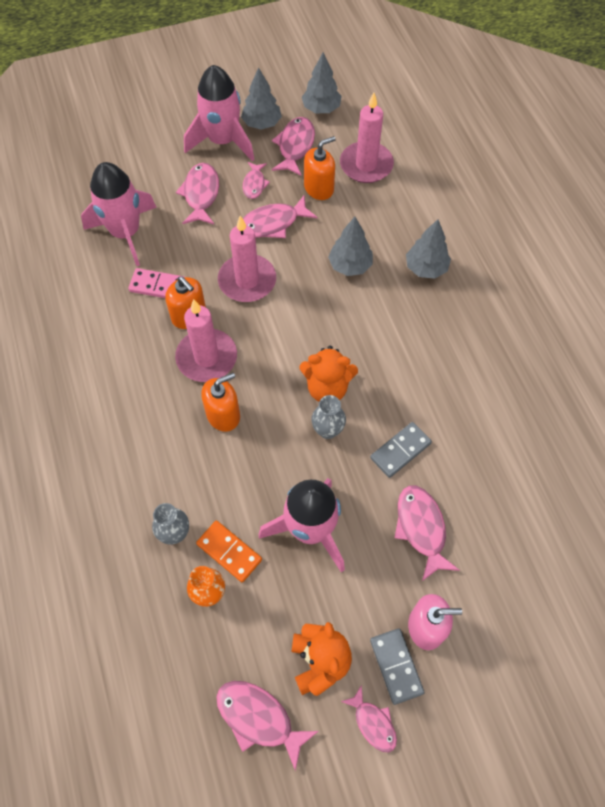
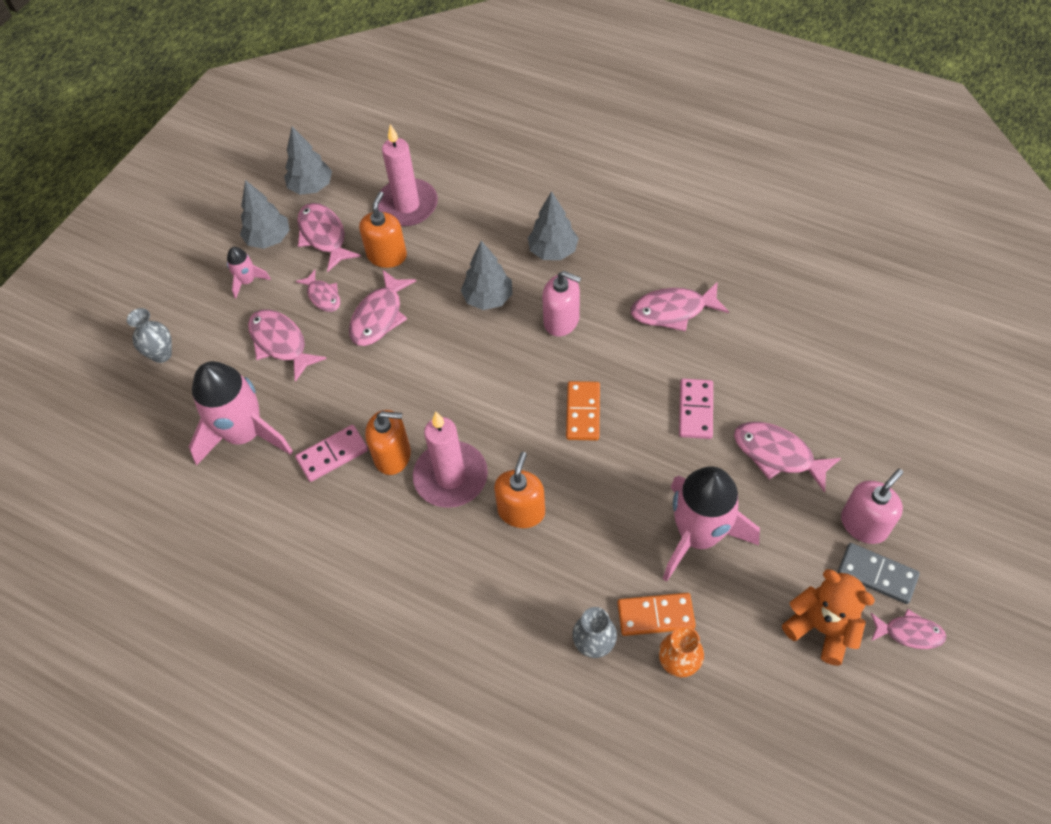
camera: 40 degrees left, 5 degrees down
pink rocket [184,65,255,161] -> pink rocket [227,247,271,299], size x0.46
pink fish [216,681,319,771] -> pink fish moved to [631,282,729,332]
pink candle [218,216,276,302] -> none
orange teddy bear [299,345,358,402] -> orange domino [566,381,600,441]
grey vase [311,395,346,439] -> grey vase moved to [127,308,172,363]
grey domino [370,422,432,478] -> pink domino [679,378,713,439]
none -> pink soap dispenser [542,271,581,337]

